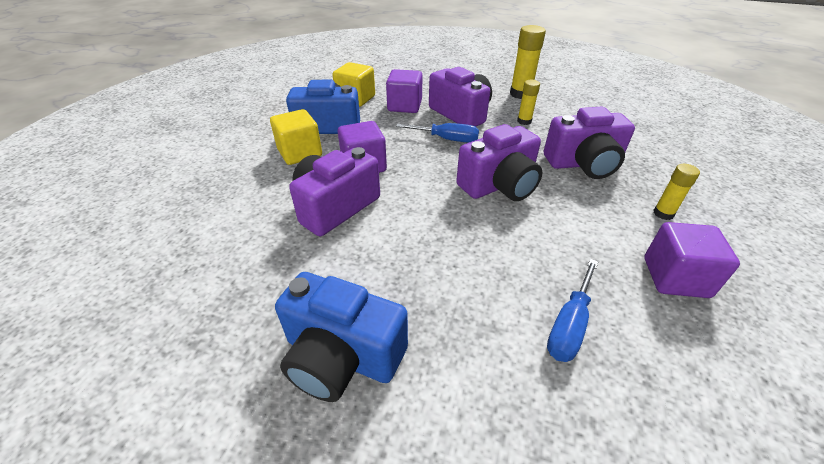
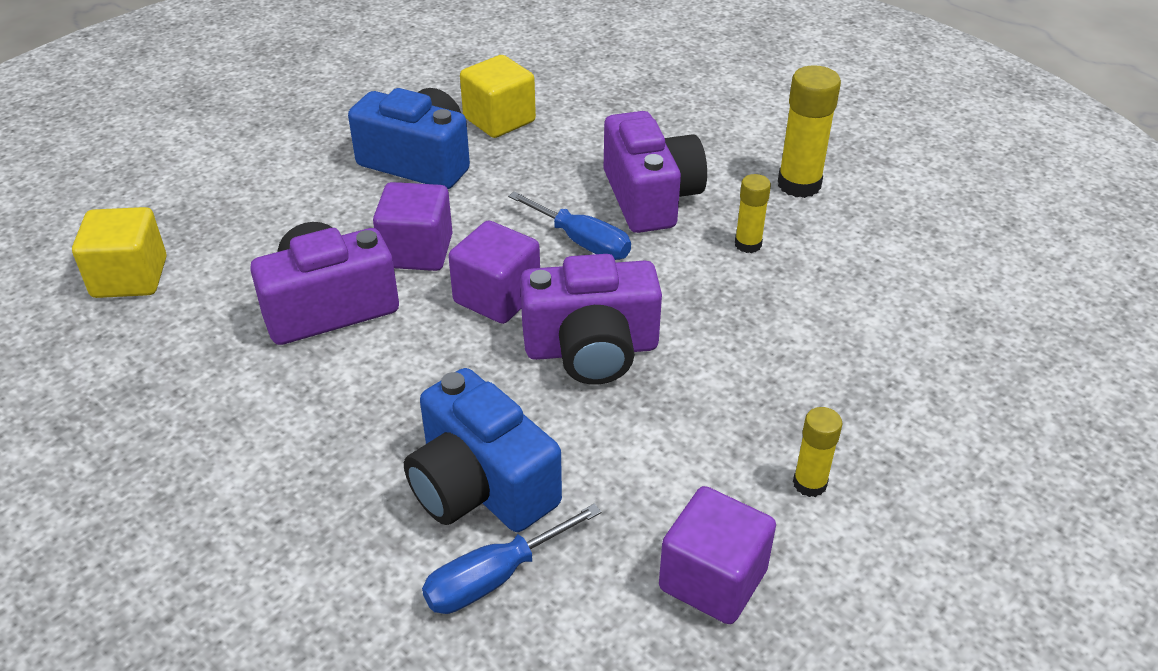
camera: 25 degrees right, 0 degrees up
yellow cube [270,109,322,165] -> yellow cube moved to [72,207,167,298]
blue camera [275,272,408,402] -> blue camera moved to [404,368,562,532]
purple cube [386,69,423,113] -> purple cube moved to [448,221,540,324]
purple camera [544,107,635,179] -> none

